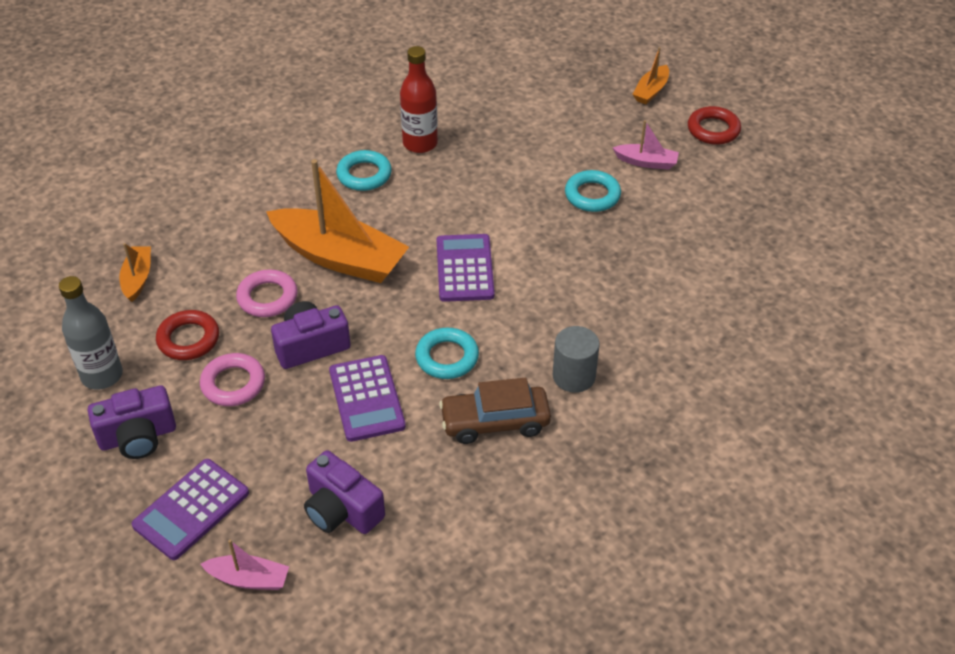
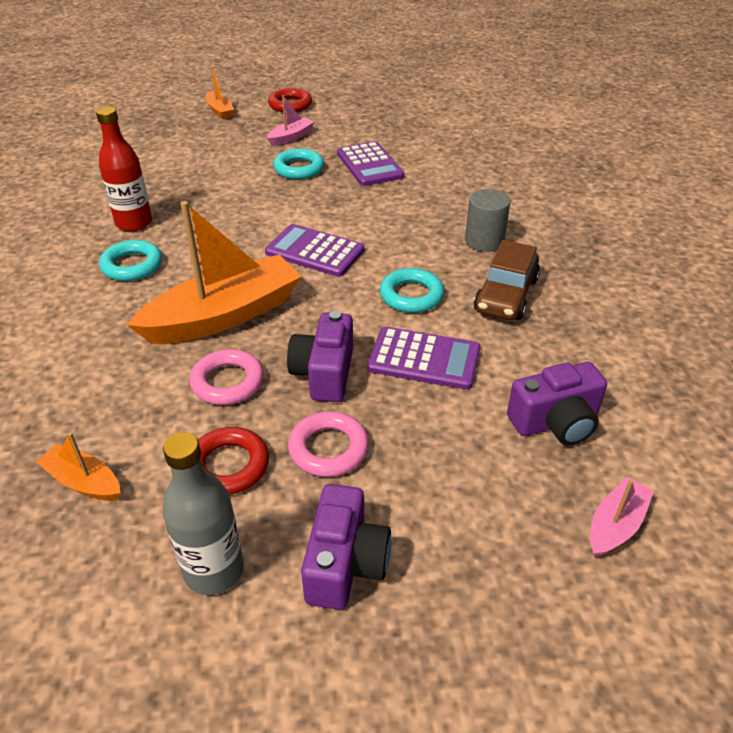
camera: 60 degrees left, 5 degrees down
purple calculator [132,459,249,560] -> purple calculator moved to [337,141,404,186]

